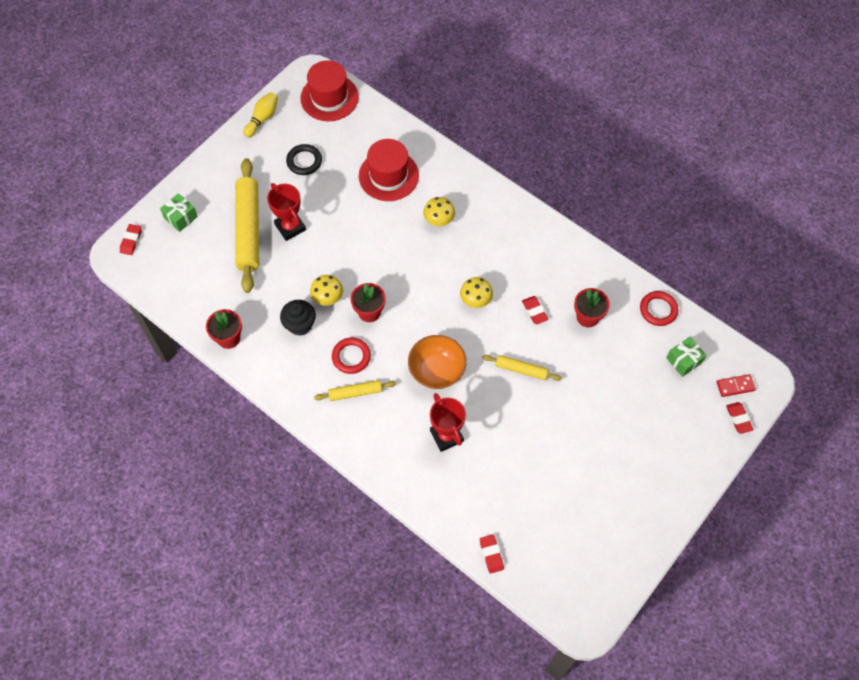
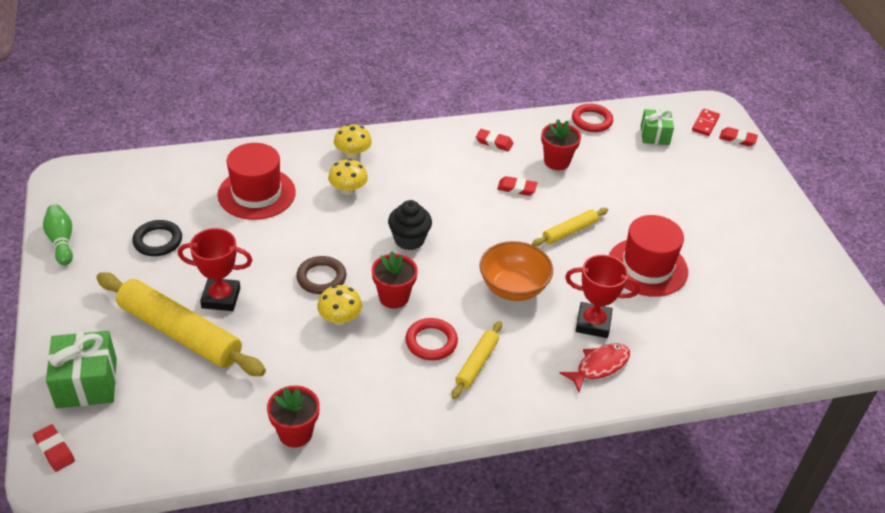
camera: 55 degrees left, 20 degrees down
green gift [160,193,198,232] -> green gift [46,331,117,408], size x1.55
yellow bowling pin [243,92,278,137] -> green bowling pin [43,204,73,265]
black cupcake [280,300,316,336] -> black cupcake moved to [388,200,432,250]
red hat [300,60,359,121] -> red hat moved to [609,215,688,297]
yellow mushroom [460,277,493,308] -> yellow mushroom moved to [334,124,372,159]
red eraser [480,534,504,574] -> red eraser moved to [476,129,514,151]
none -> brown ring [296,256,346,294]
none -> red fish [559,343,630,392]

